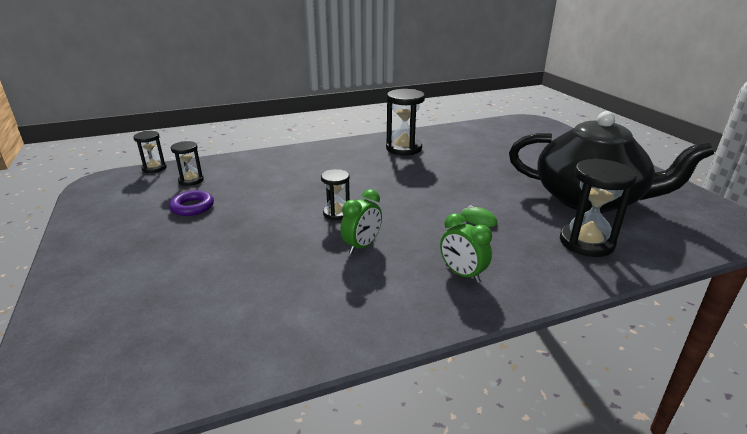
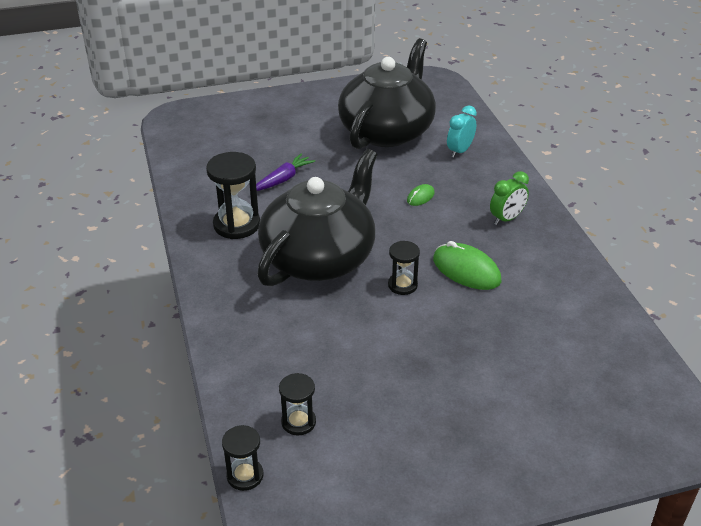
camera: 85 degrees left, 10 degrees up
purple ring [169,190,214,216] -> none
green clock [341,189,382,254] -> green mouse [433,241,501,290]
black hourglass [560,158,637,257] -> turquoise clock [447,105,477,158]
none -> purple carrot [256,154,315,191]
none -> black teapot [257,149,377,287]

